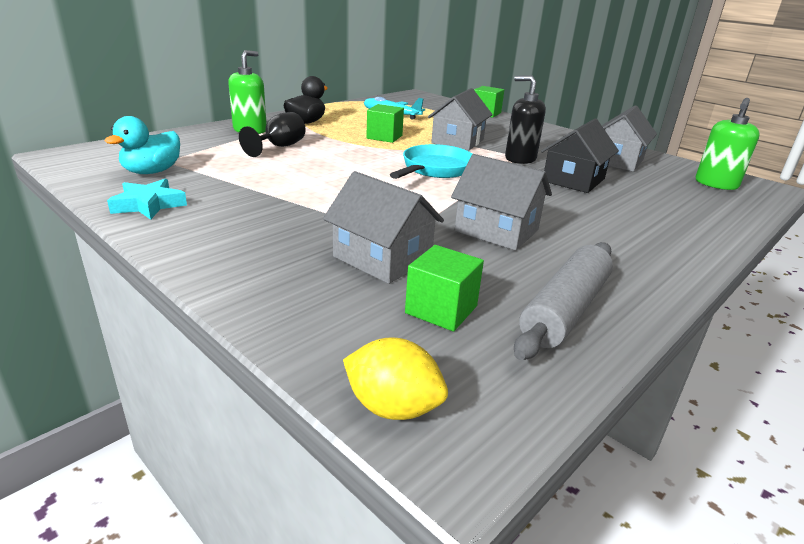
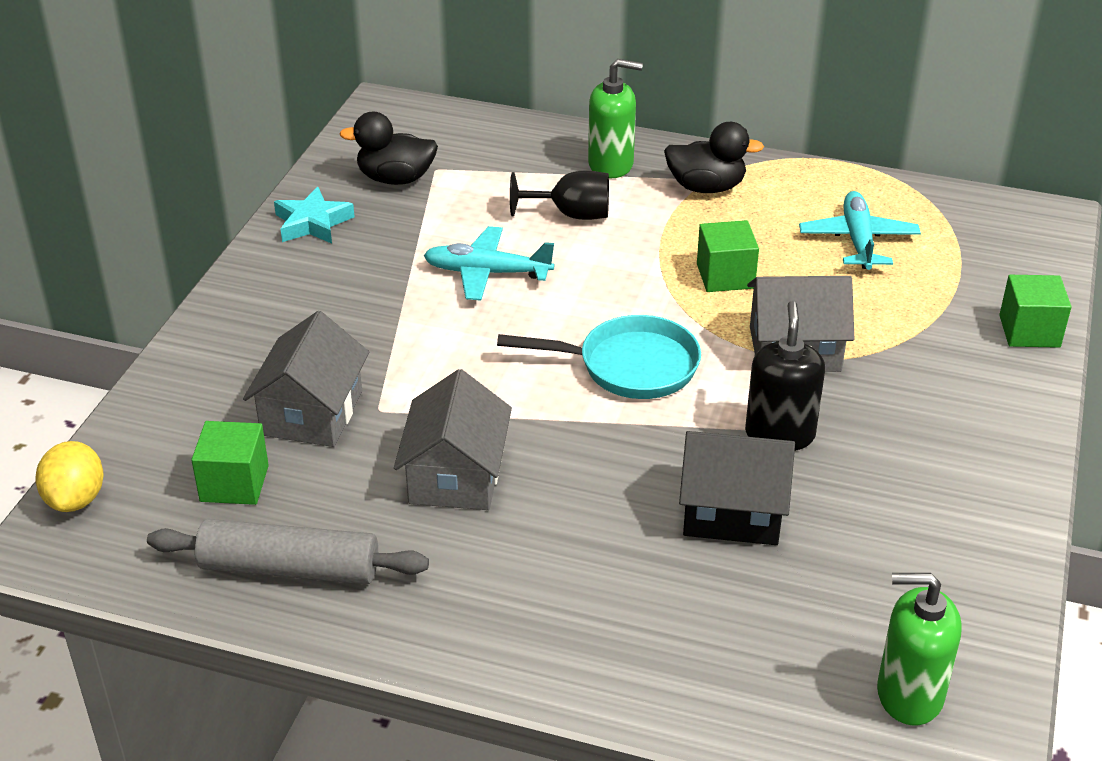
camera: 65 degrees right, 10 degrees up
turquoise duck [104,116,180,174] -> black duck [339,112,438,185]
grey house [602,105,657,172] -> none
none -> turquoise plane [423,226,554,301]

